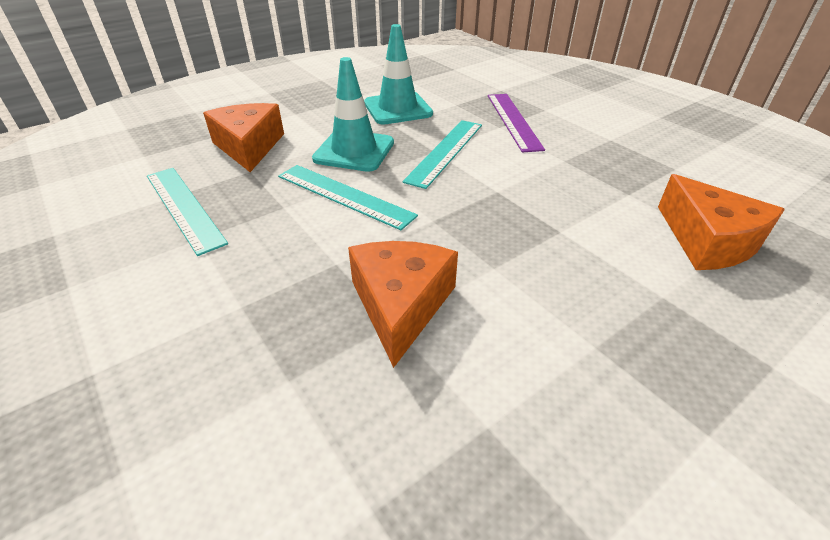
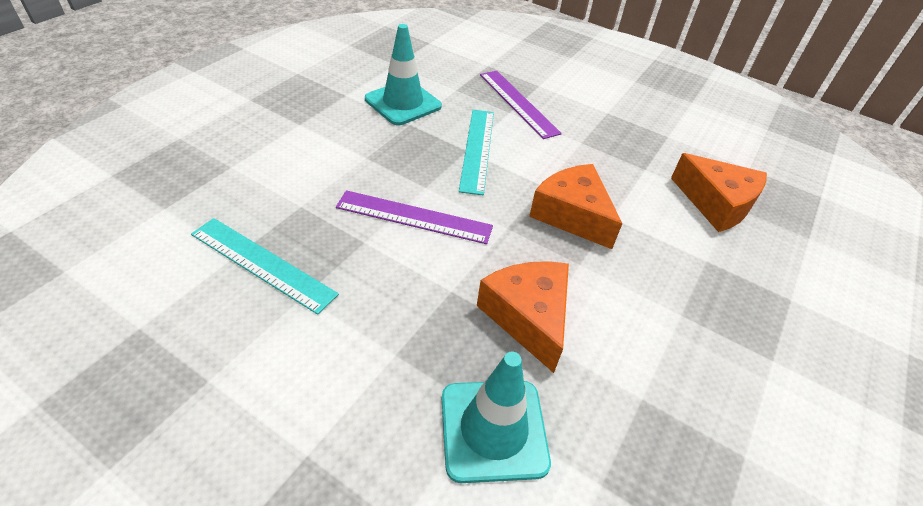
camera: 25 degrees left, 5 degrees up
orange cheese [203,103,284,172] -> orange cheese moved to [529,164,622,249]
turquoise ruler [278,165,418,230] -> purple ruler [336,190,493,244]
turquoise traffic cone [312,57,394,172] -> turquoise traffic cone moved to [442,352,551,483]

